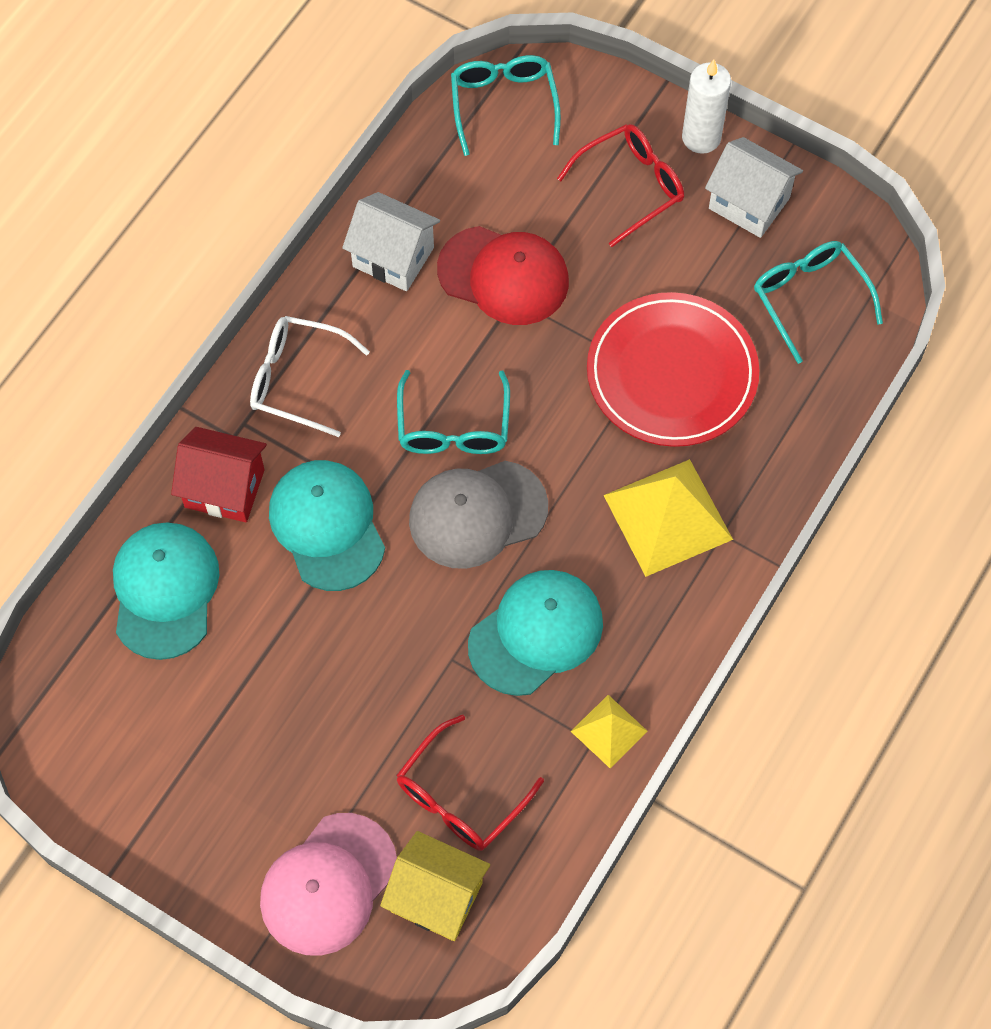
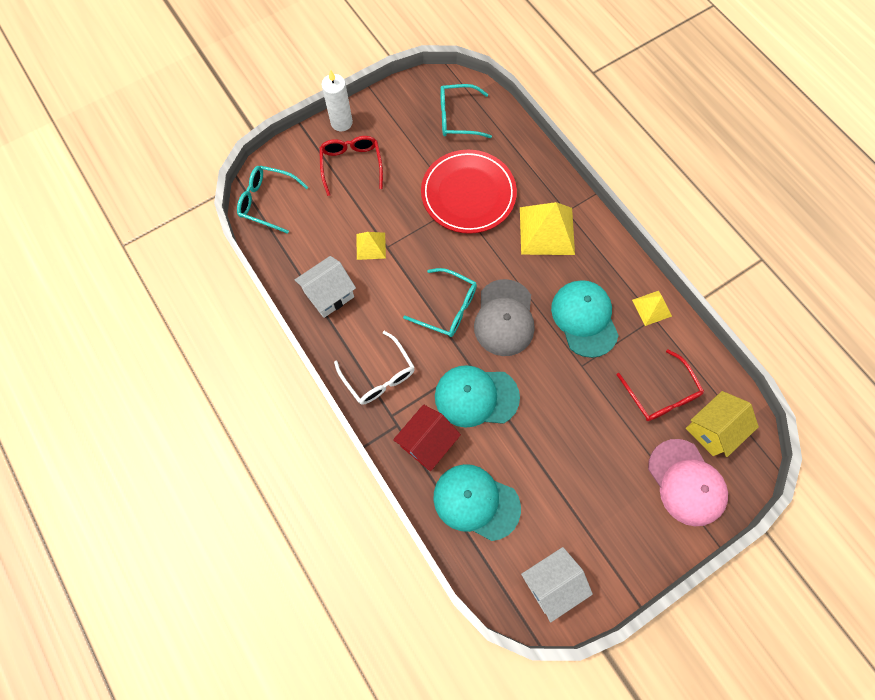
camera: 65 degrees left, 5 degrees up
white glasses [250,316,370,437] -> white glasses turned 75 degrees counterclockwise [334,331,415,405]
red cap [437,226,569,325] -> yellow pyramid [356,232,386,260]
white house [705,137,803,238] -> white house moved to [521,547,593,622]

